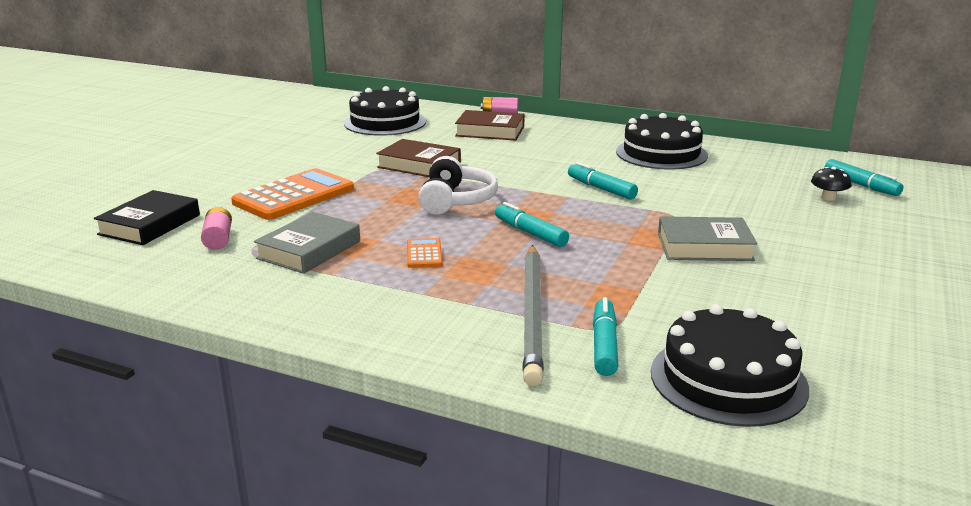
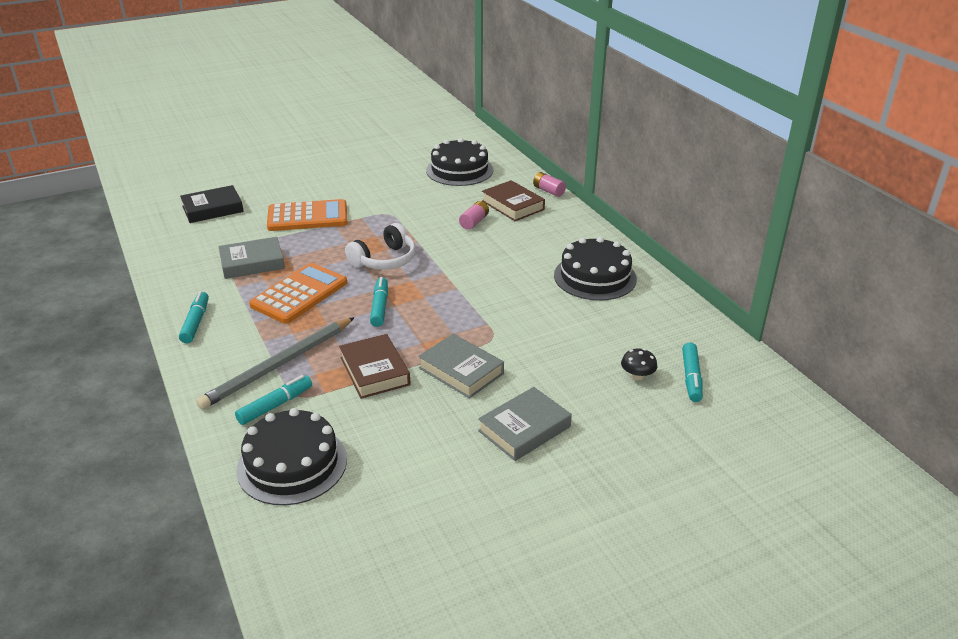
camera: 40 degrees right, 10 degrees up
pink battery [201,207,232,250] -> pink battery moved to [459,201,489,230]
brown book [376,139,461,177] -> brown book moved to [339,334,411,399]
orange calculator [407,238,443,268] -> orange calculator [249,263,347,324], size x2.15
turquoise marker [568,162,638,200] -> turquoise marker moved to [179,291,209,343]
none -> grey book [478,387,572,461]

